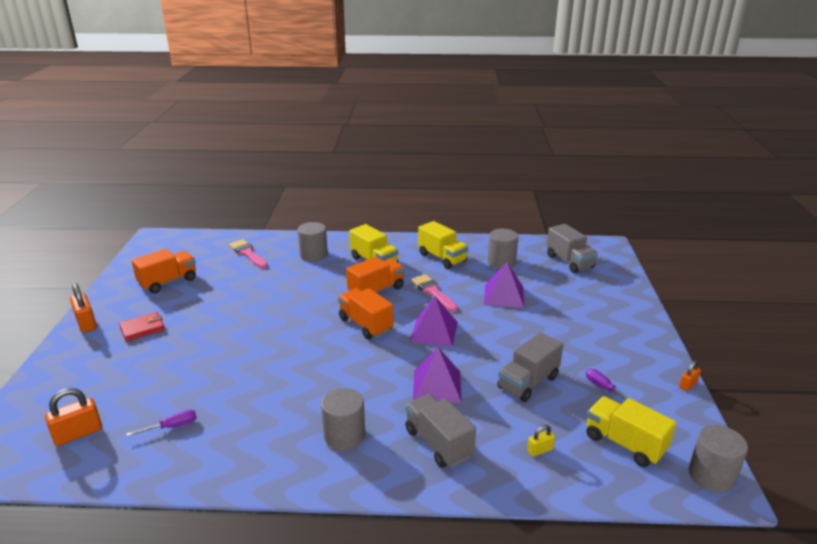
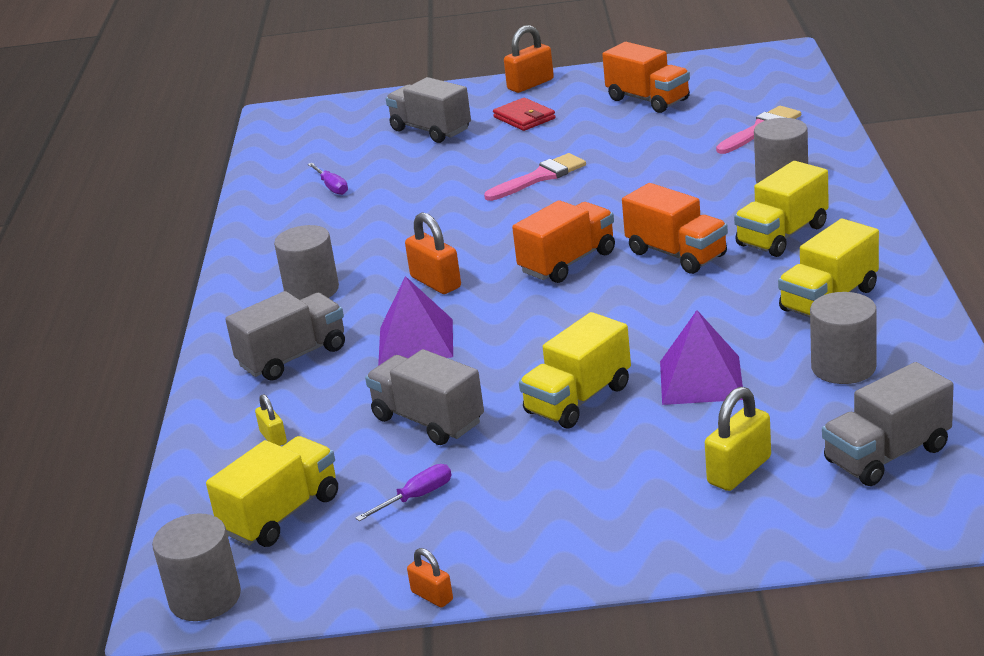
camera: 90 degrees right, 0 degrees up
orange padlock [45,388,102,446] -> orange padlock moved to [405,212,461,294]
purple pyramid [410,296,458,347] -> none
pink brush [411,274,458,312] -> pink brush moved to [484,153,586,201]
none -> grey truck [386,77,471,143]
none -> yellow truck [519,312,631,428]
none -> yellow padlock [705,387,771,491]

